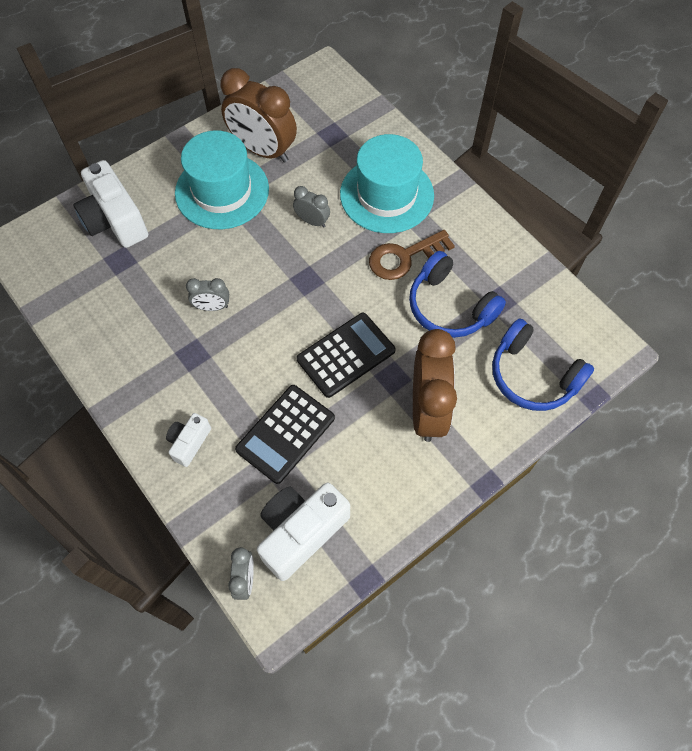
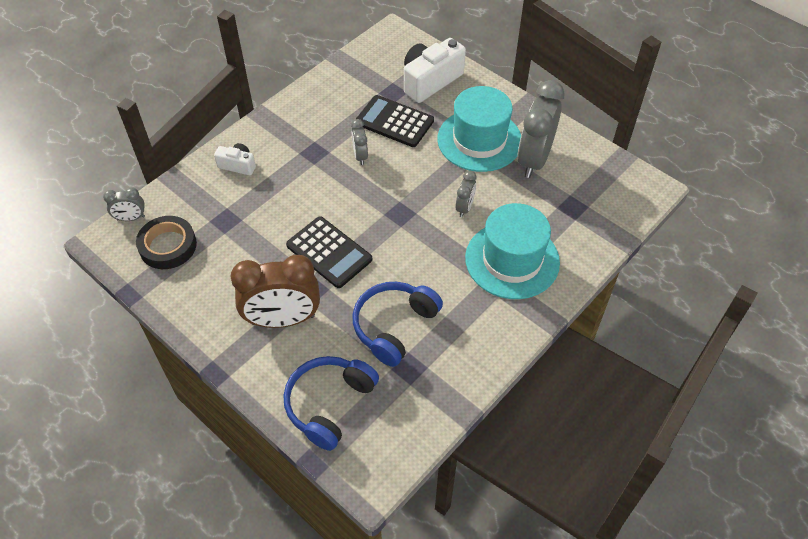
camera: 80 degrees right, 10 degrees down
brown clock [221,68,297,163] -> grey clock [518,80,565,178]
black calculator [235,385,335,484] -> black calculator moved to [356,95,434,147]
white camera [257,482,350,581] -> black tape [136,216,197,269]
brown key [369,230,455,280] -> none

